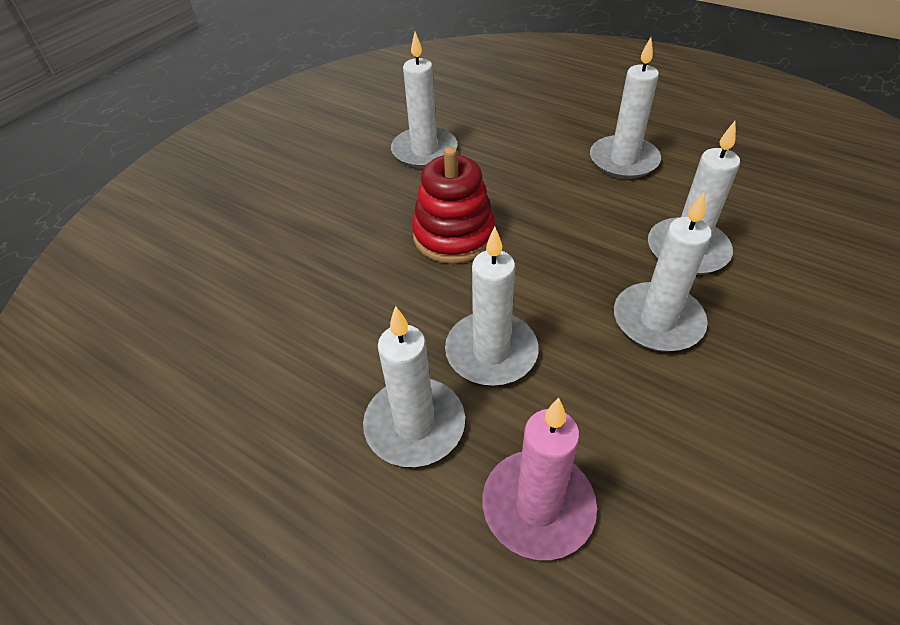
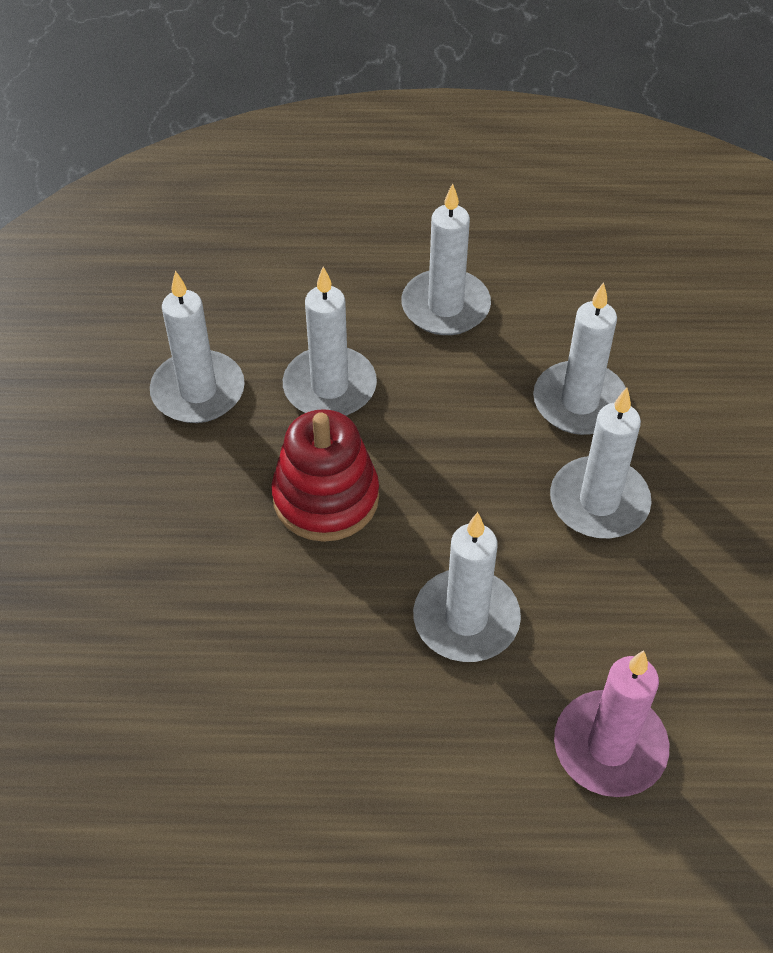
camera: 35 degrees left, 5 degrees up
white candle [363,306,465,467] -> white candle moved to [283,267,377,416]

